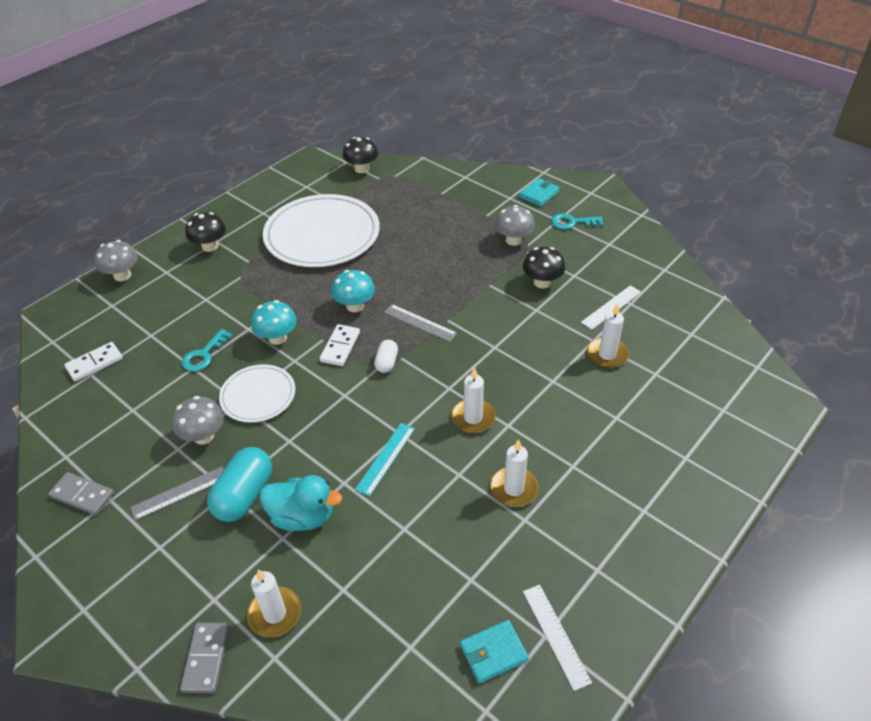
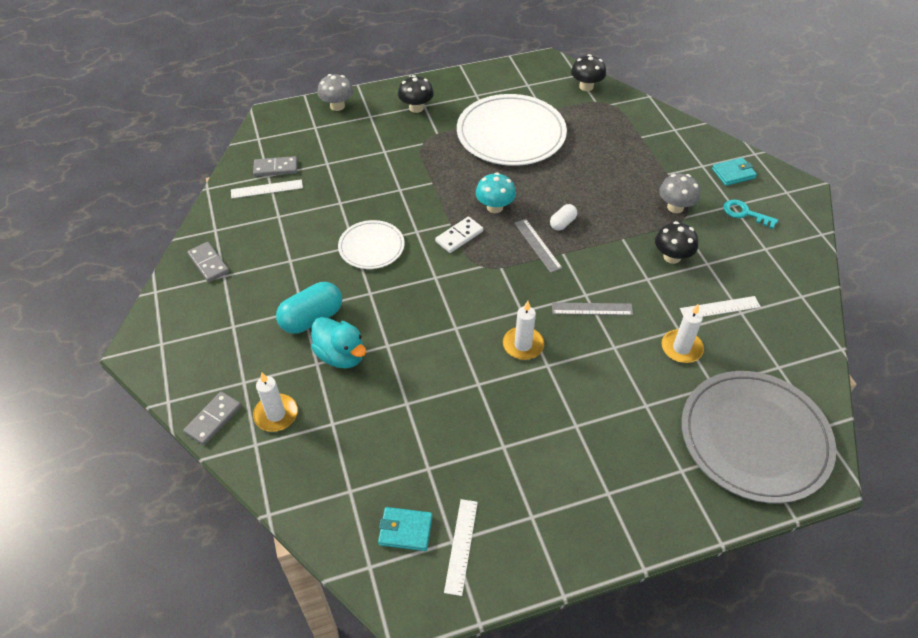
camera: 30 degrees right, 5 degrees up
white domino [64,342,123,382] -> grey domino [253,156,297,177]
grey ruler [130,467,224,521] -> grey ruler moved to [552,302,633,315]
grey mushroom [172,396,224,445] -> none
turquoise key [182,329,233,372] -> none
turquoise mushroom [251,300,297,345] -> none
turquoise ruler [355,423,415,497] -> none
white capsule [374,340,398,373] -> white capsule moved to [550,204,577,231]
white candle [490,439,538,507] -> none
none -> white ruler [231,179,303,199]
none -> grey plate [682,371,836,503]

